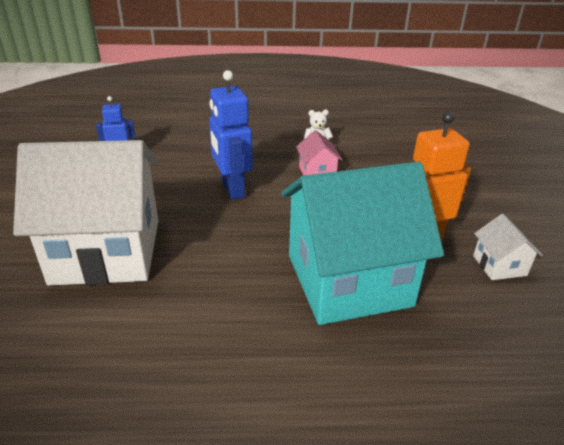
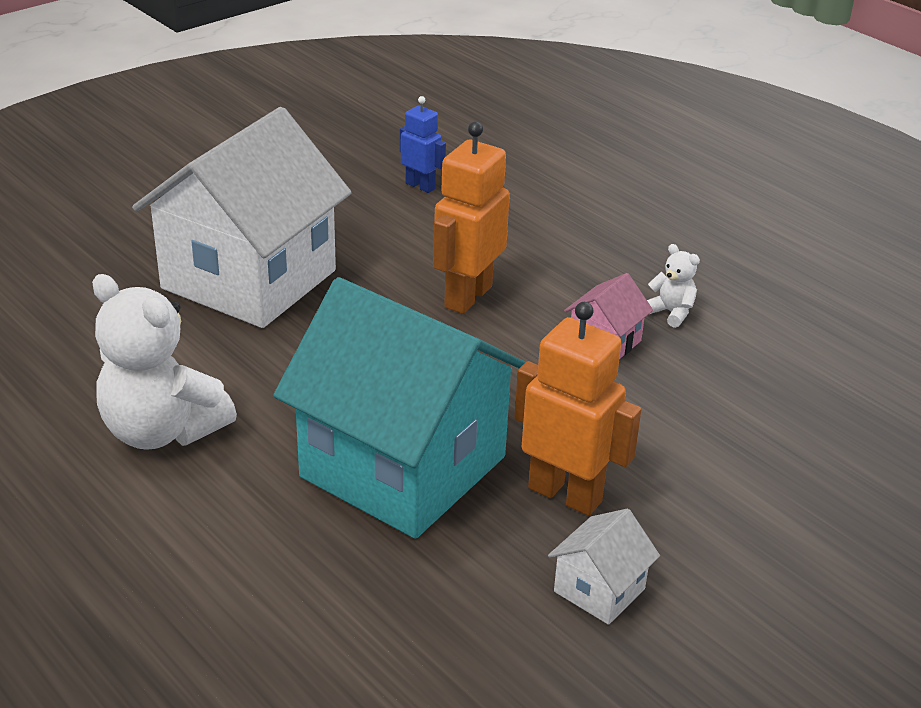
camera: 50 degrees right, 0 degrees up
white house [13,140,158,286] -> white house turned 75 degrees clockwise [132,107,352,328]
blue robot [209,70,253,200] -> orange robot [433,122,510,314]
none -> white teddy bear [92,274,237,450]

